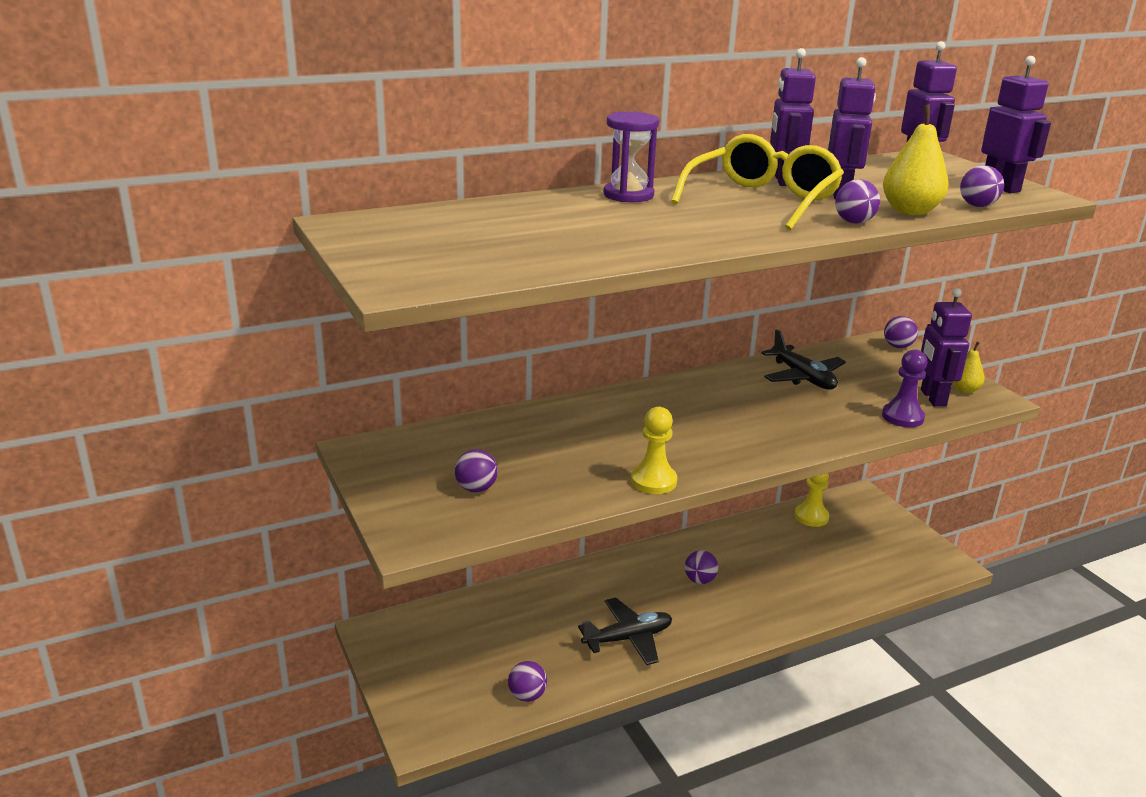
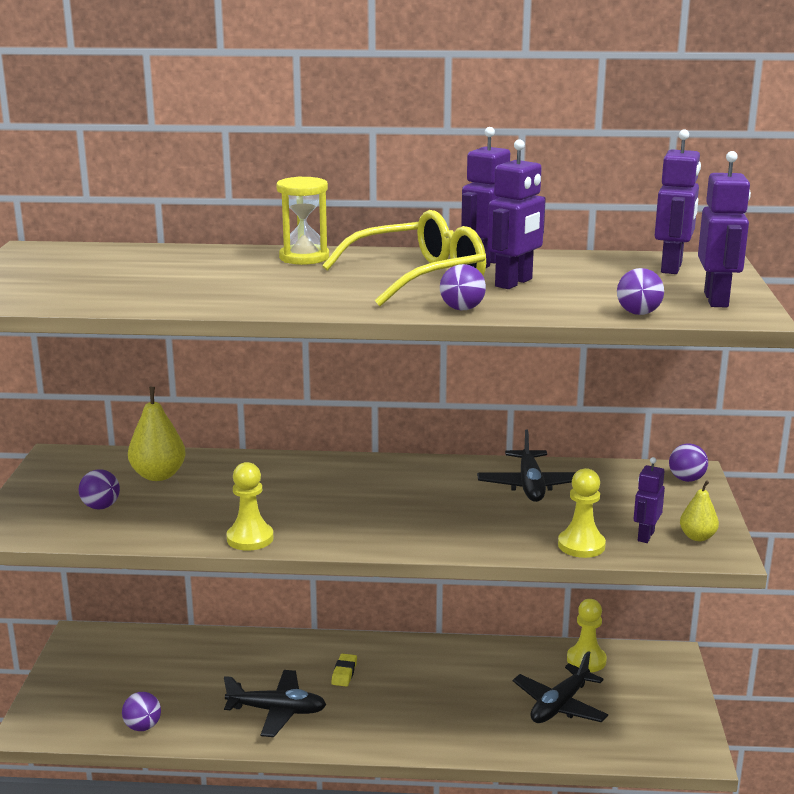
camera: 30 degrees right, 5 degrees down
purple hourglass [604,112,659,202] -> yellow hourglass [276,176,329,265]
purple ball [685,550,718,584] -> none
purple pawn [882,350,927,427] -> yellow pawn [558,468,606,558]
yellow pear [883,104,949,215] -> yellow pear moved to [128,387,186,481]
purple robot [921,288,972,407] -> purple robot [634,457,665,543], size x0.63
none -> yellow eraser [331,654,357,687]
none -> black plane [513,651,608,723]

